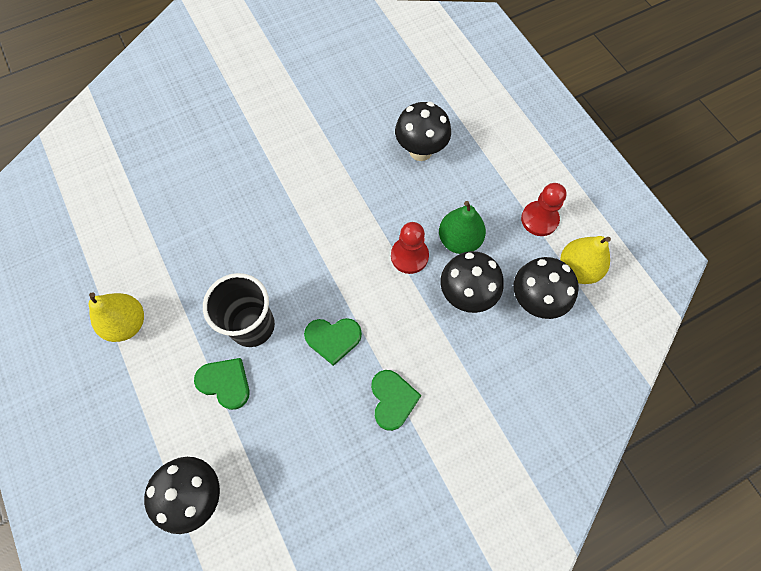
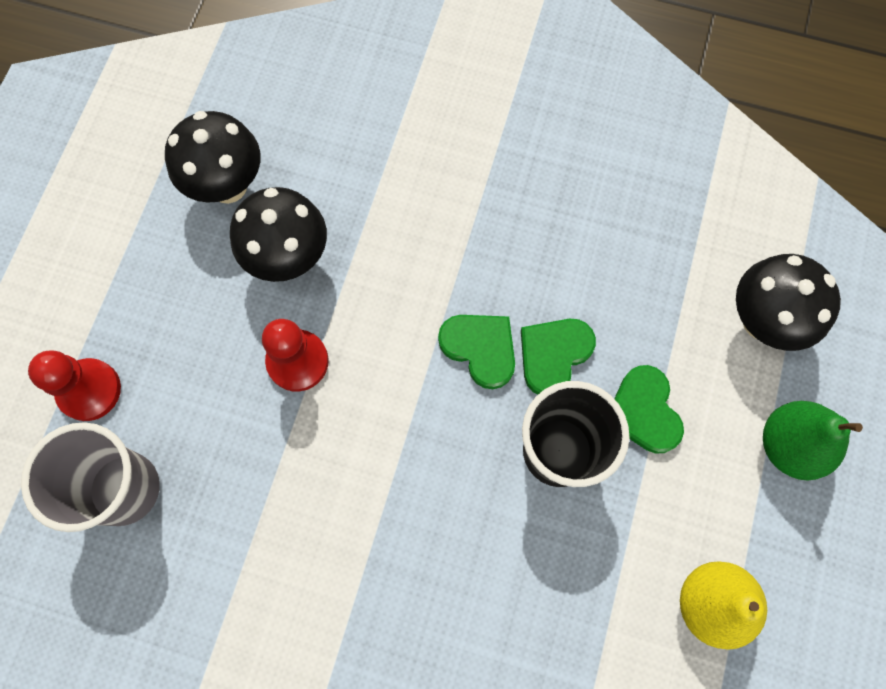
camera: 135 degrees left, 5 degrees up
green heart [371,370,421,431] -> green heart moved to [521,319,596,395]
black mushroom [395,102,451,161] -> grey cup [21,422,160,532]
green pear [439,201,486,254] -> green pear moved to [763,401,863,480]
red pawn [521,183,567,236] -> red pawn moved to [28,351,121,421]
yellow pear [560,236,611,284] -> none

